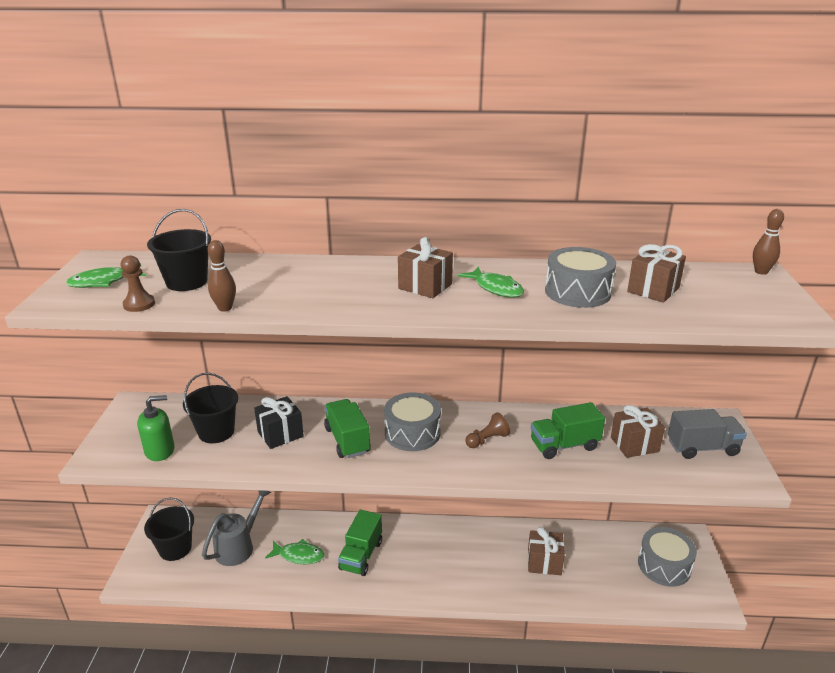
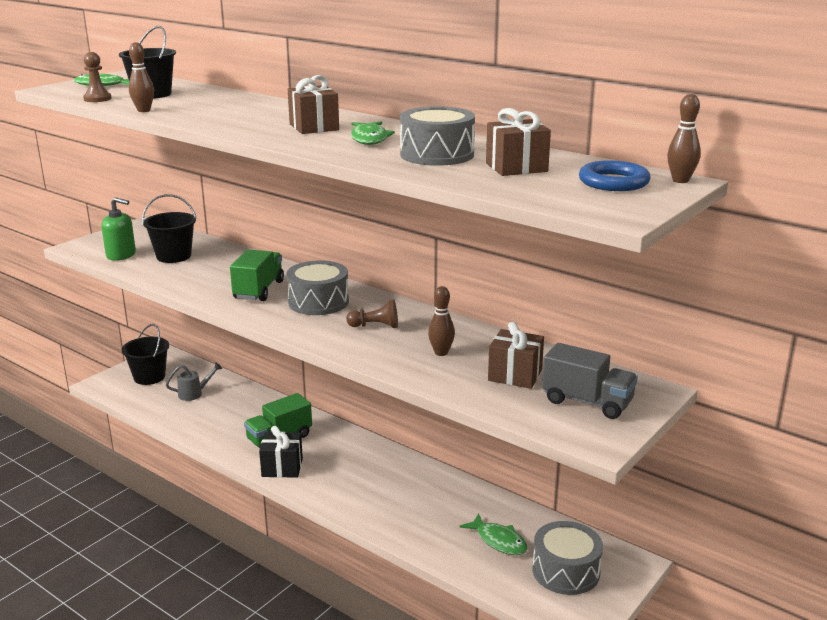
camera: 35 degrees right, 5 degrees down
grey watering can [202,490,271,566] -> grey watering can [166,362,222,401], size x0.61
black gift [254,396,304,449] -> black gift moved to [259,426,303,478]
green fish [265,539,324,564] -> green fish moved to [460,513,528,555]
brown gift [528,527,565,575] -> none
green truck [531,402,605,459] -> brown bowling pin [428,286,455,356]
none -> blue ring [579,160,650,191]

